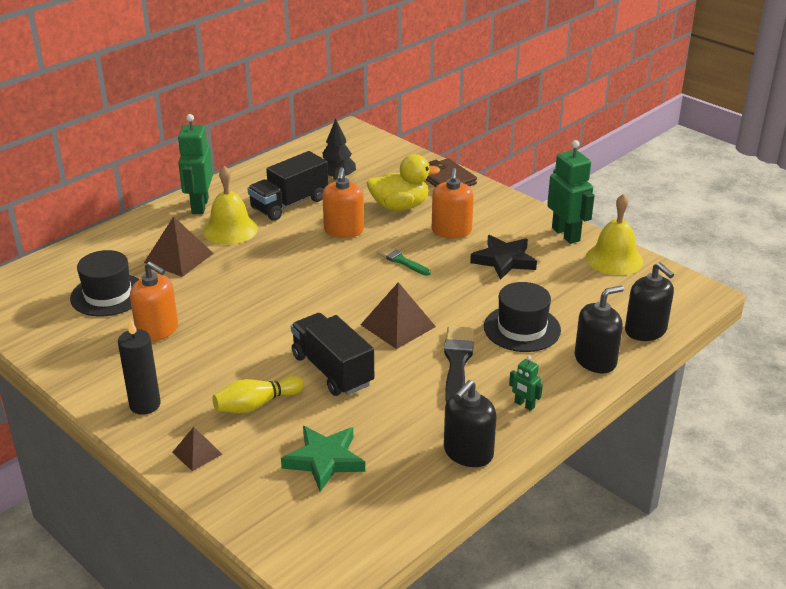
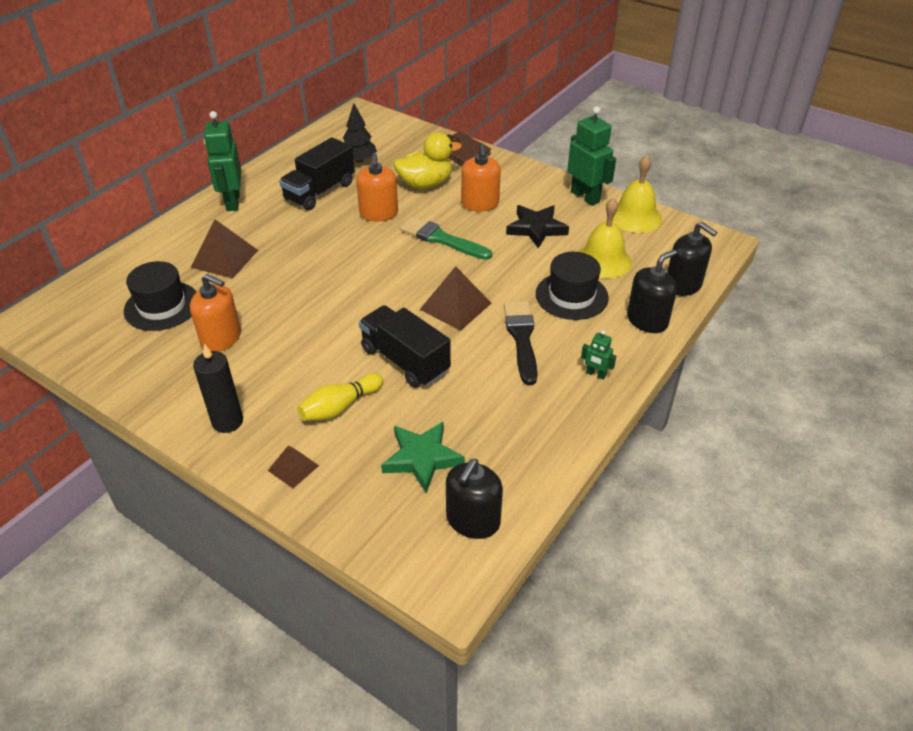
camera: 10 degrees left, 10 degrees up
yellow bell [203,166,258,245] -> yellow bell moved to [578,198,632,279]
green brush [377,246,431,276] -> green brush [400,217,492,260], size x1.64
black soap dispenser [444,380,497,467] -> black soap dispenser moved to [446,459,503,539]

